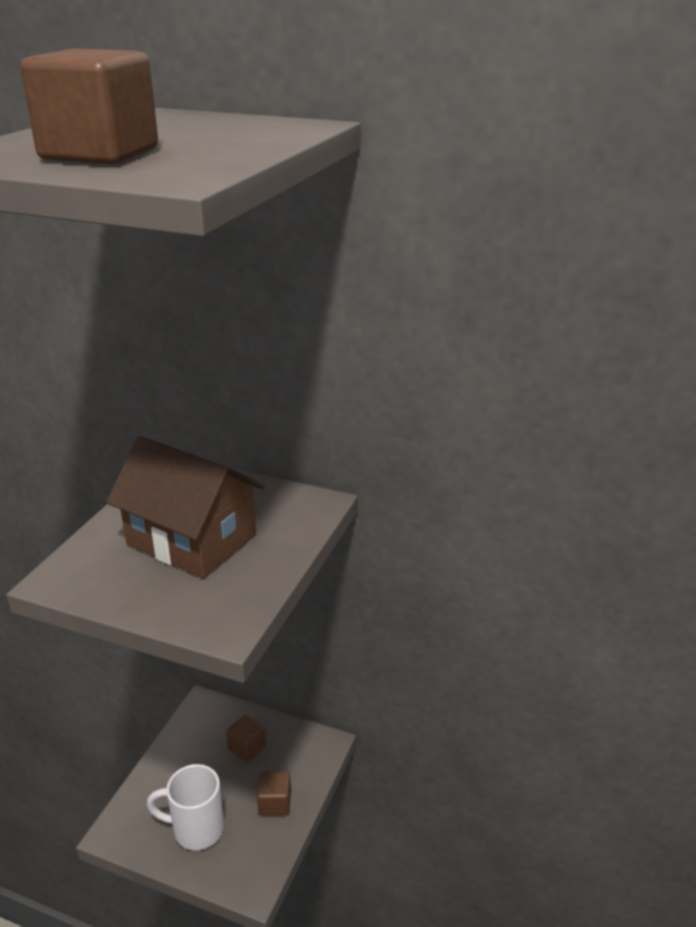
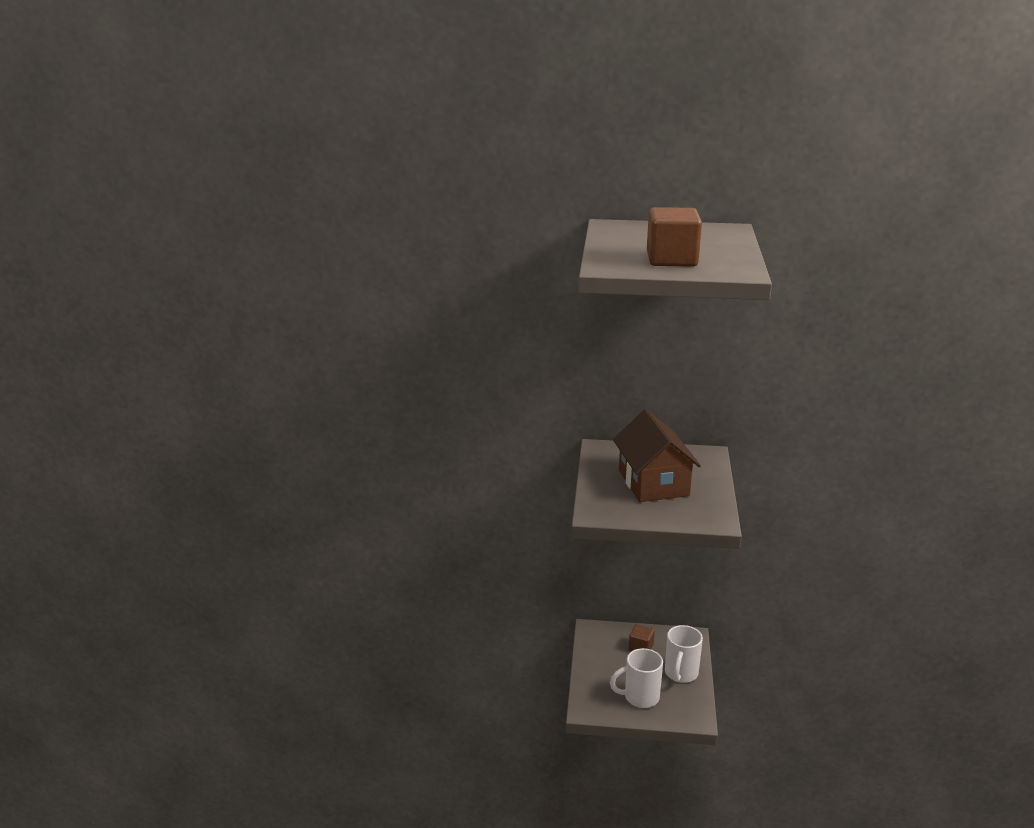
camera: 15 degrees left, 5 degrees down
brown house [106,436,264,578] -> brown house turned 60 degrees clockwise [613,409,701,502]
brown cube [257,771,291,815] -> white mug [665,625,703,683]

